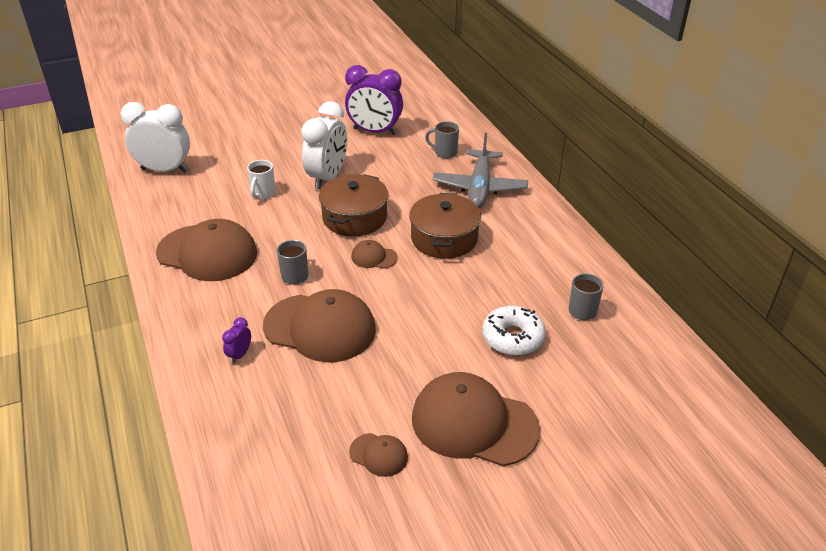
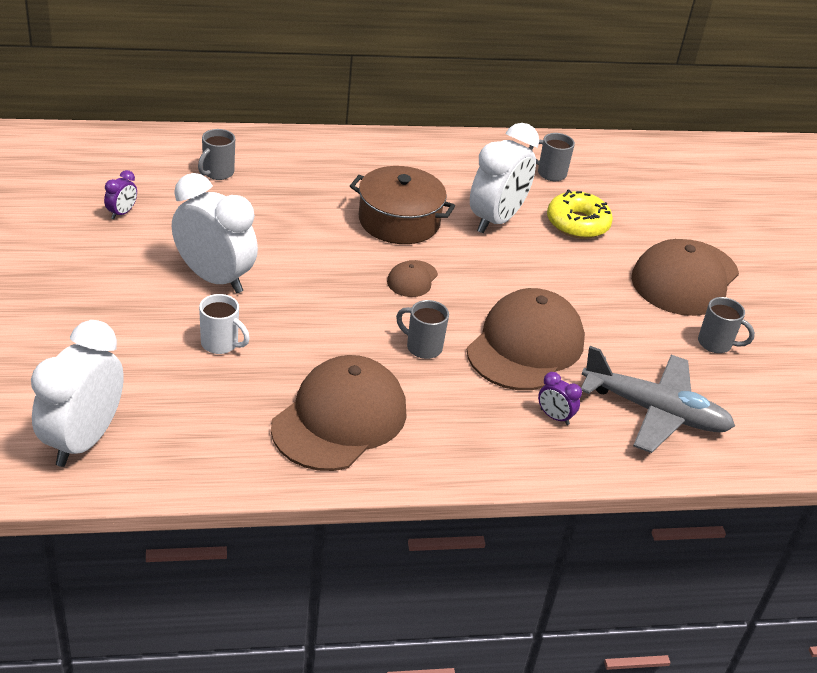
camera: 80 degrees left, 0 degrees up
brown pot [319,174,388,237] -> none
purple clock [345,65,403,135] -> purple clock [104,170,137,219], size x0.43
brown cap [349,433,408,477] -> grey mug [698,297,755,353]
grey plane [432,133,528,208] -> grey plane moved to [581,346,735,453]
white donut [482,306,546,356] -> yellow donut [547,190,613,239]
none -> white clock [470,123,539,233]

